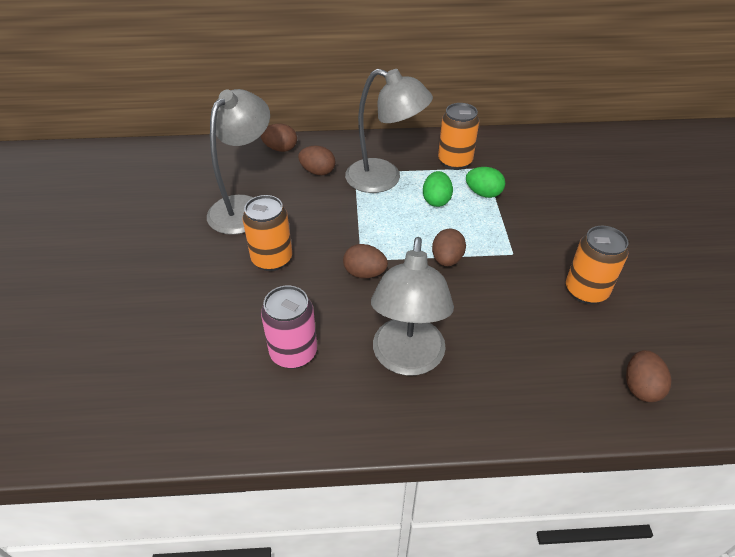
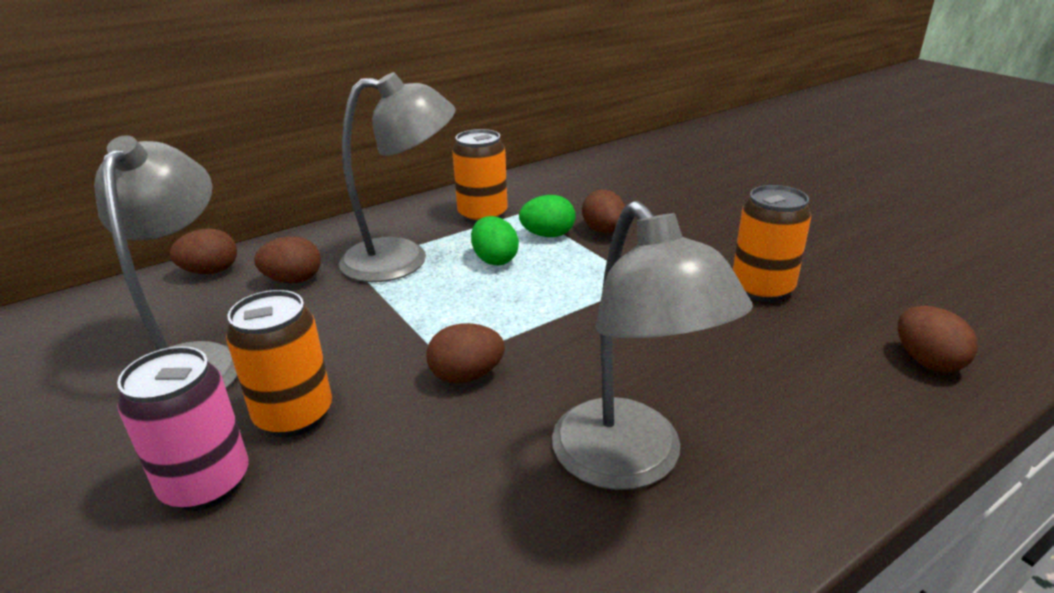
camera: 30 degrees left, 15 degrees down
pink can [261,286,317,369] -> pink can moved to [117,346,248,511]
brown egg [432,229,466,266] -> brown egg moved to [582,189,625,233]

